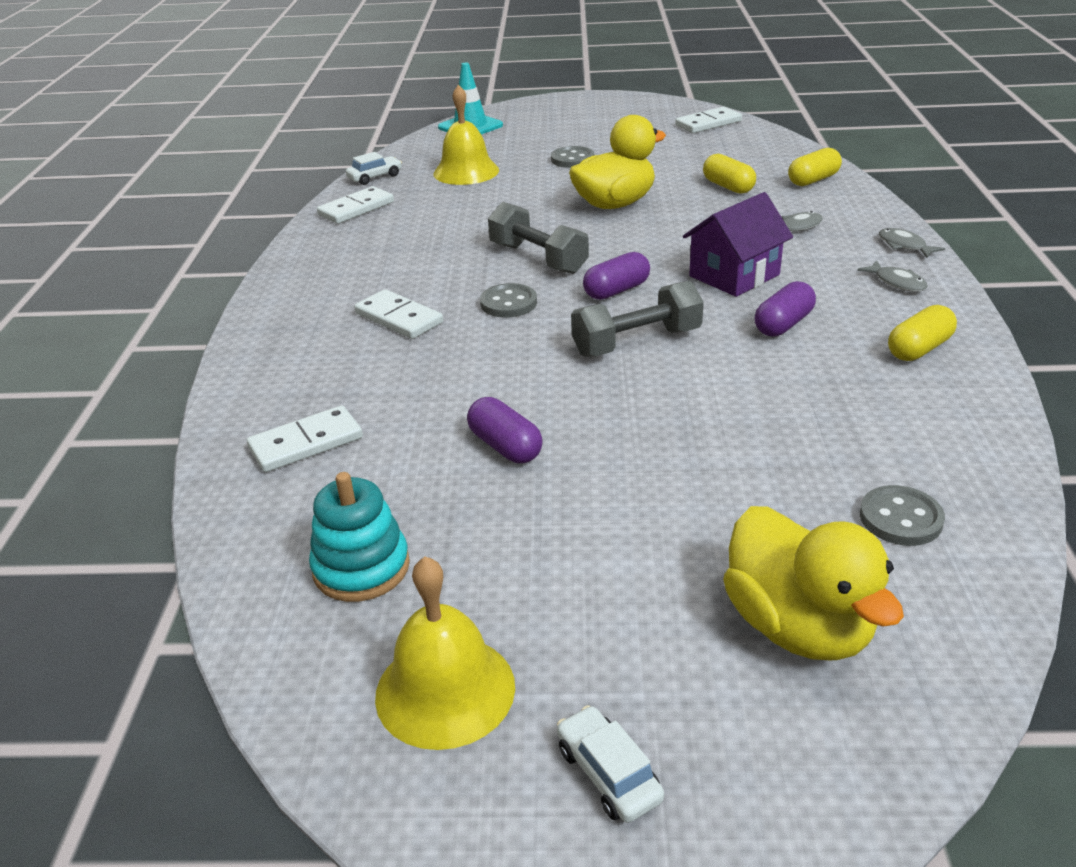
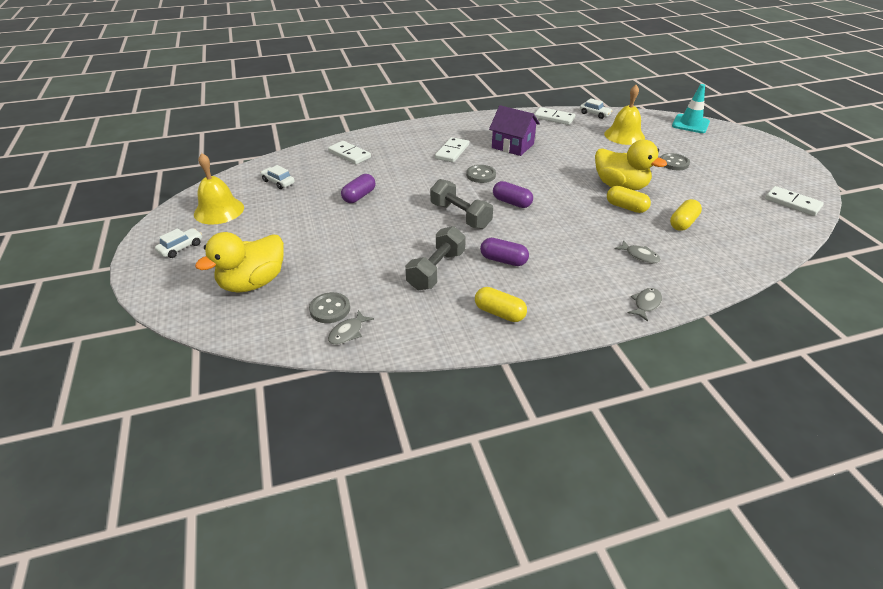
camera: 70 degrees right, 5 degrees up
turquoise stacking toy [309,472,410,602] -> white car [260,165,295,189]
grey dumbbell [488,202,589,274] -> grey dumbbell moved to [405,226,466,290]
purple house [683,192,793,297] -> purple house moved to [489,105,540,156]
yellow capsule [788,148,842,186] -> yellow capsule moved to [607,186,651,213]
grey fish [857,260,928,291] -> grey fish moved to [328,310,374,345]

